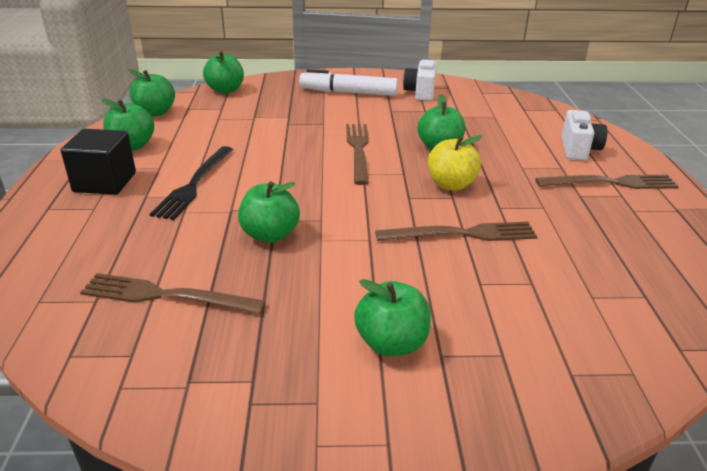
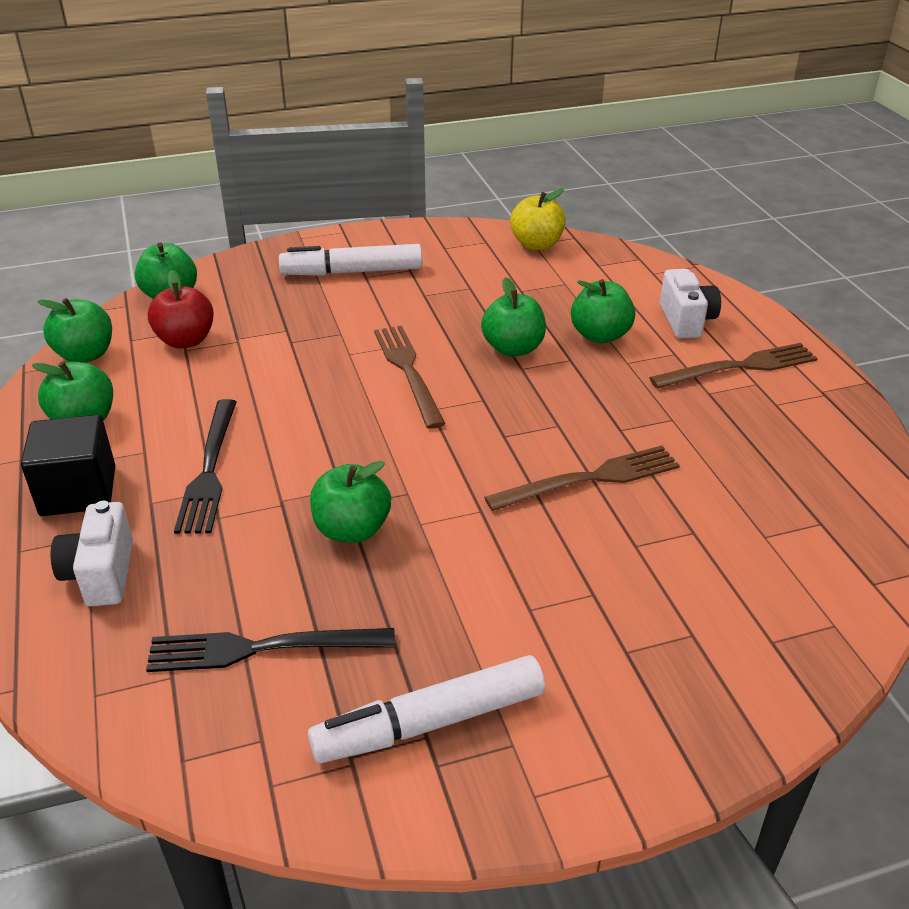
camera: 15 degrees left, 5 degrees up
brown fork [80,273,266,314] -> black fork [146,628,395,672]
green apple [354,279,431,356] -> green apple moved to [571,279,635,343]
white camera [403,58,437,101] -> white camera moved to [51,501,133,606]
yellow apple [428,135,482,191] -> yellow apple moved to [510,189,566,250]
none -> red apple [148,270,214,348]
none -> white marker [308,655,545,763]

